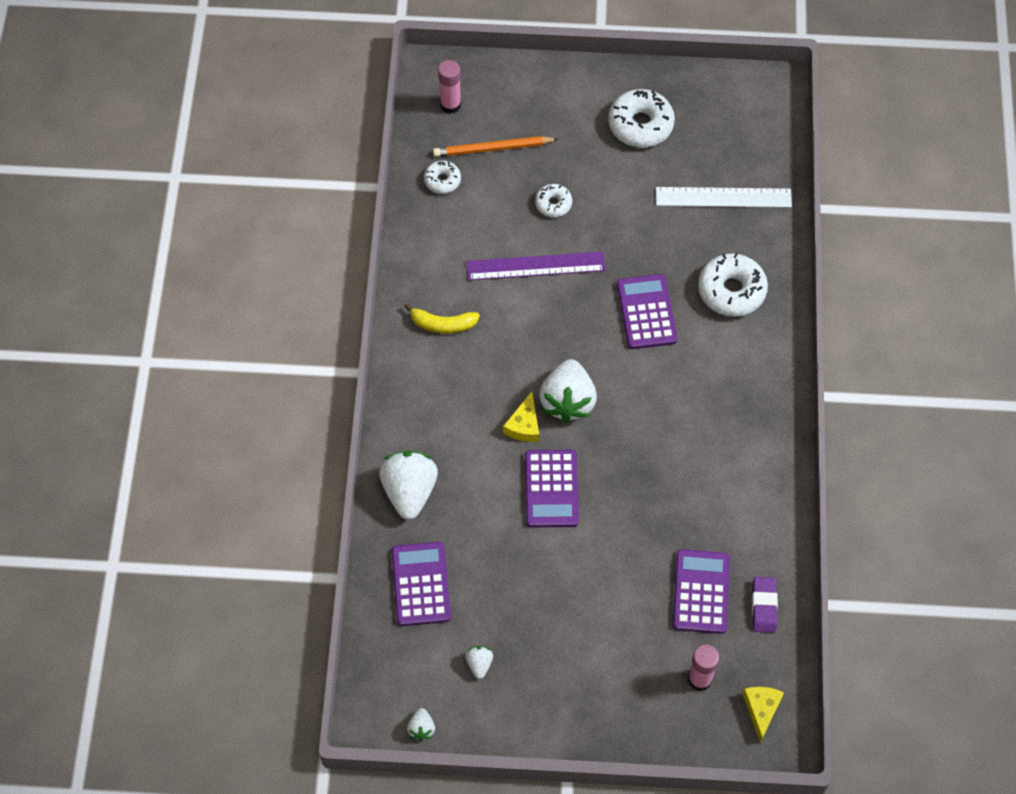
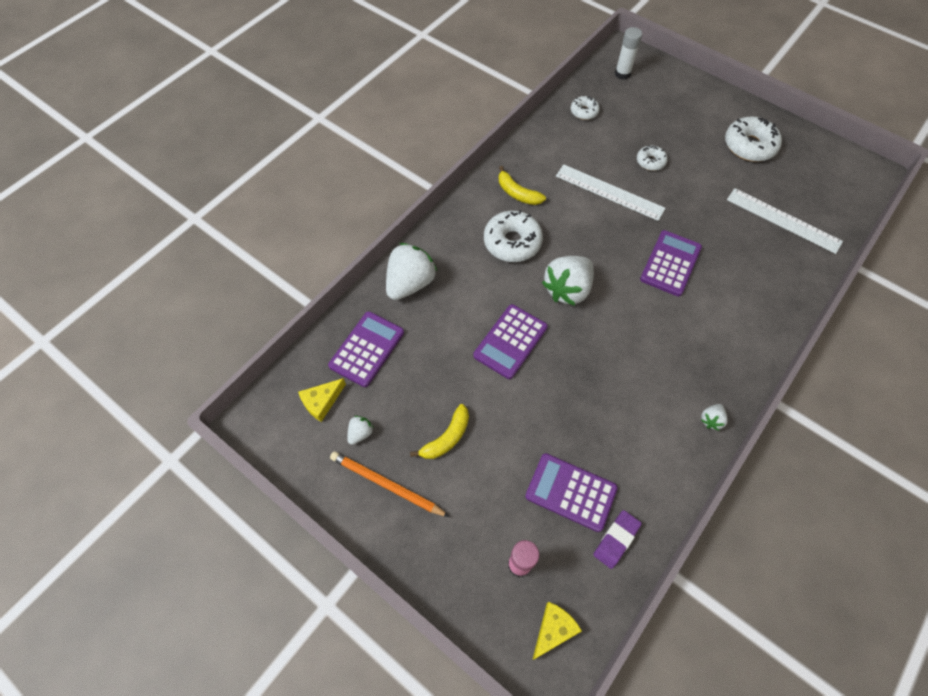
camera: 35 degrees right, 0 degrees up
white strawberry [407,708,435,741] -> white strawberry moved to [701,404,728,431]
orange pencil [433,136,558,157] -> orange pencil moved to [330,451,449,517]
pink glue stick [438,60,461,114] -> white glue stick [615,27,642,80]
purple ruler [466,252,605,280] -> white ruler [556,164,666,221]
yellow cheese [503,391,539,442] -> yellow cheese moved to [298,378,346,422]
purple calculator [673,549,730,634] -> purple calculator turned 105 degrees counterclockwise [525,453,618,532]
white donut [698,253,768,317] -> white donut moved to [484,210,543,262]
none -> yellow banana [410,404,469,459]

